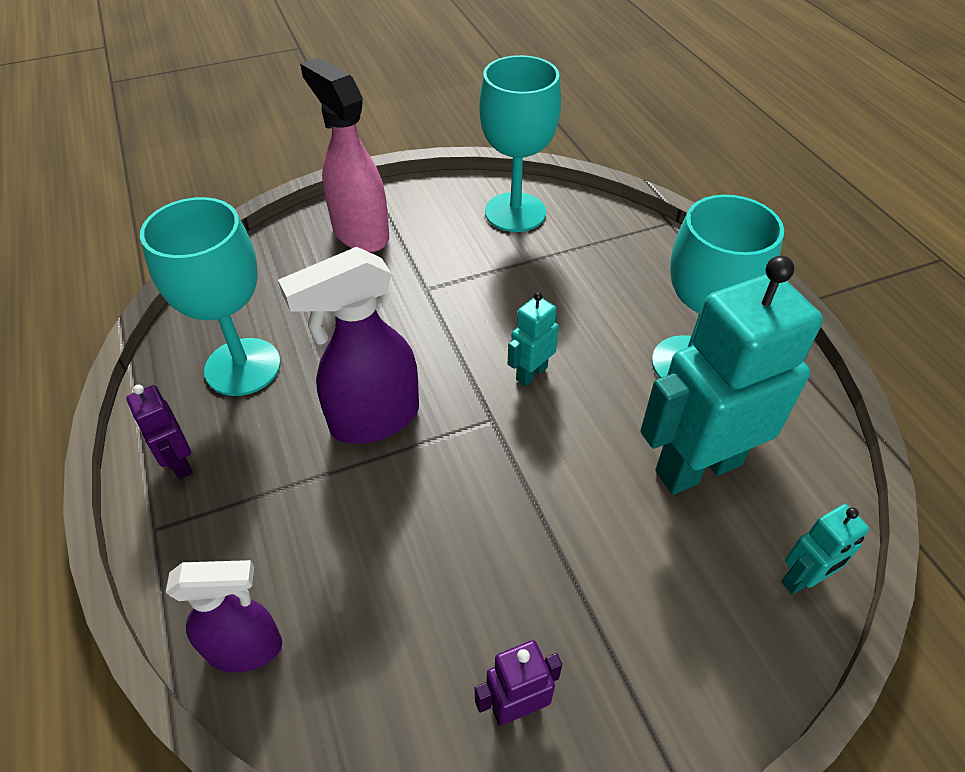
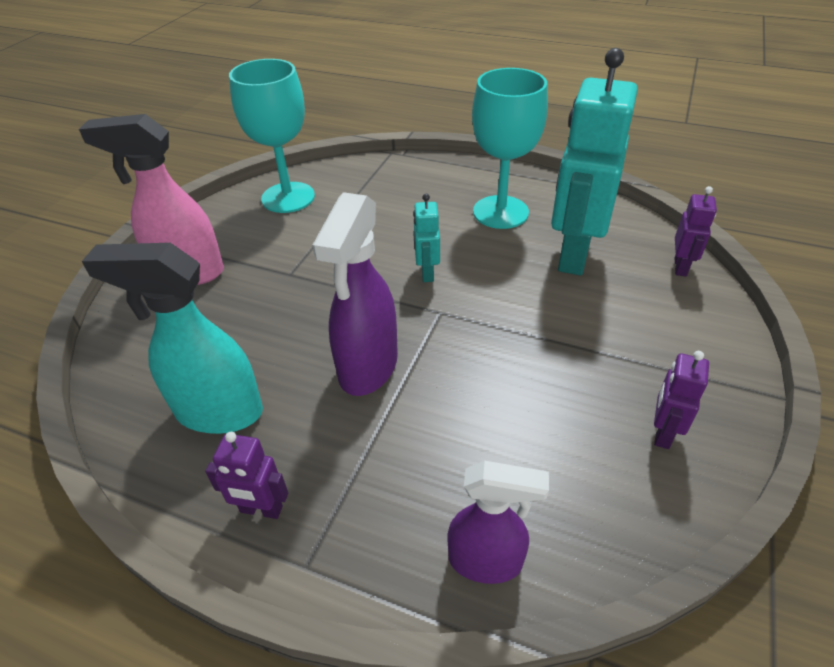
camera: 45 degrees left, 5 degrees down
turquoise goblet [140,197,281,396] -> turquoise spray bottle [82,243,263,434]
purple spray bottle [166,560,282,672] -> purple spray bottle turned 60 degrees clockwise [448,461,549,584]
turquoise robot [781,504,870,595] -> purple robot [674,186,717,276]

